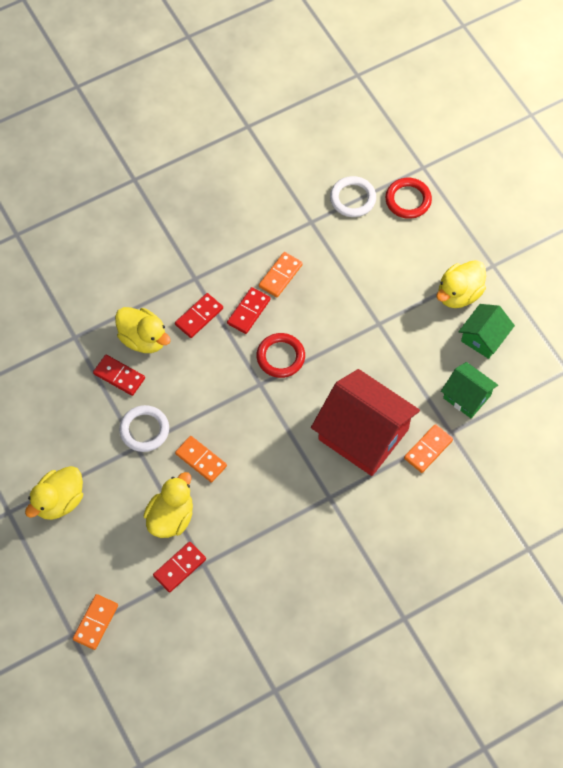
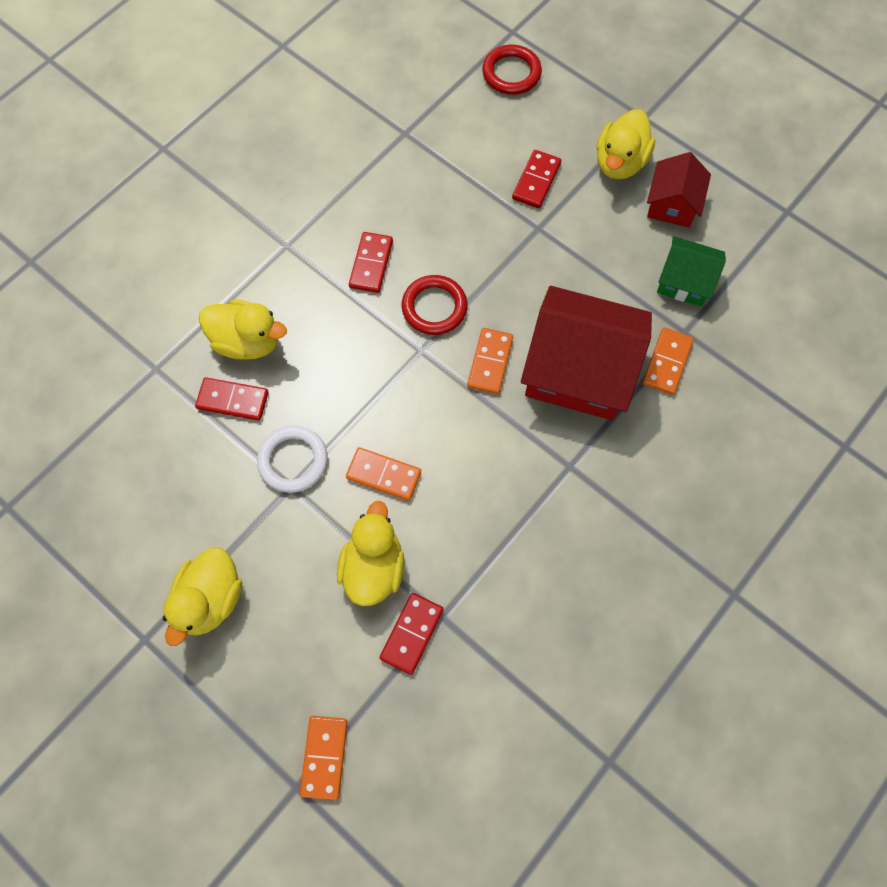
camera: 20 degrees left, 5 degrees up
red domino [175,293,223,338] -> red domino moved to [512,150,561,208]
orange domino [259,252,303,297] -> orange domino moved to [467,328,513,394]
white ring [330,176,376,217] -> none
green house [458,304,515,359] -> red house [647,152,711,228]

